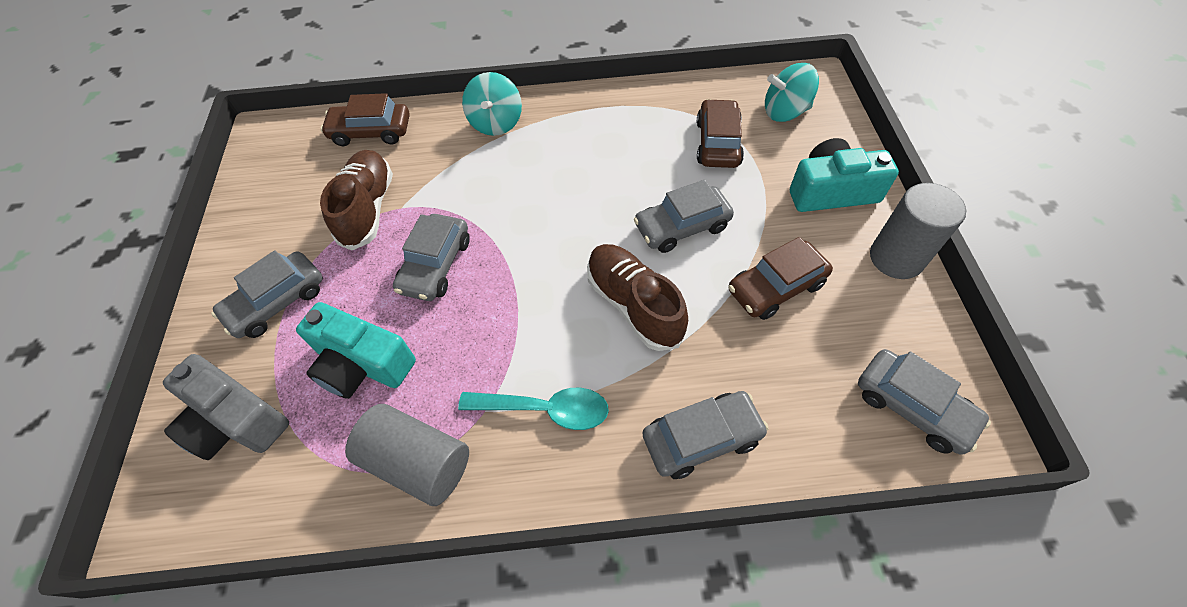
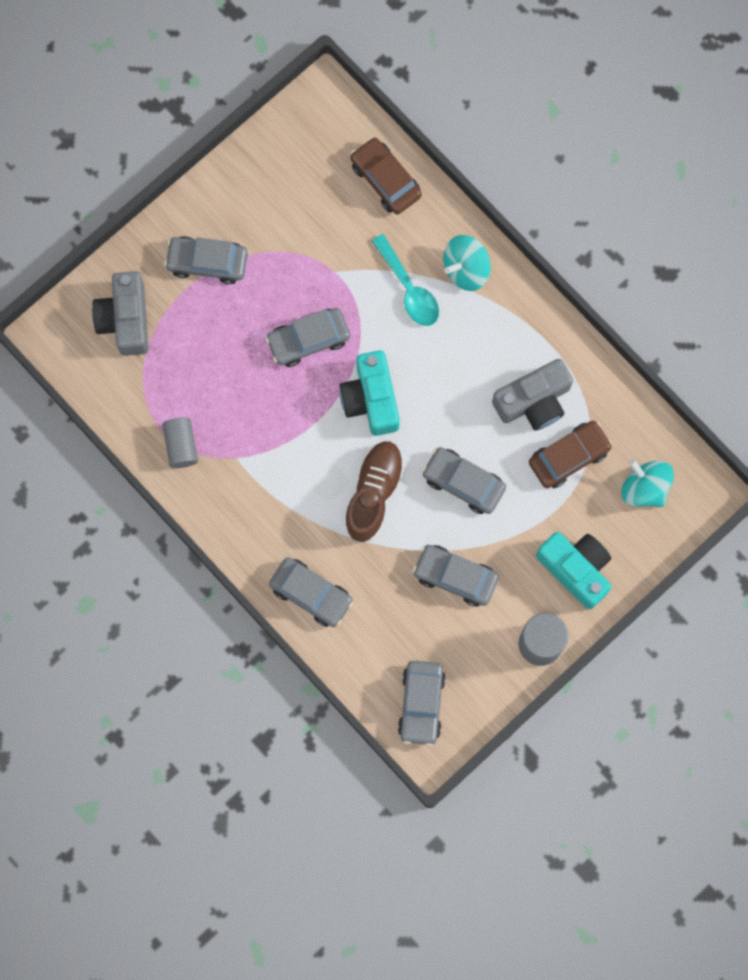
camera: 50 degrees right, 20 degrees up
turquoise camera [296,302,416,399] -> turquoise camera moved to [340,350,400,436]
brown shoe [320,150,393,250] -> none
grey cylinder [345,404,469,506] -> grey cylinder [162,418,198,468], size x0.66
turquoise spoon [458,388,609,430] -> turquoise spoon moved to [372,234,439,326]
brown car [728,237,833,320] -> grey car [413,545,499,607]
none -> grey camera [492,359,573,430]

